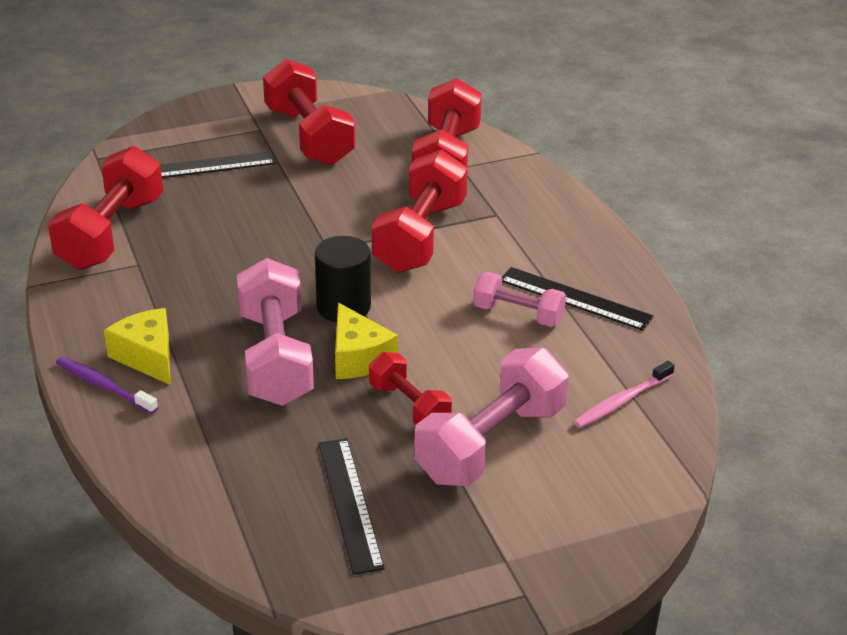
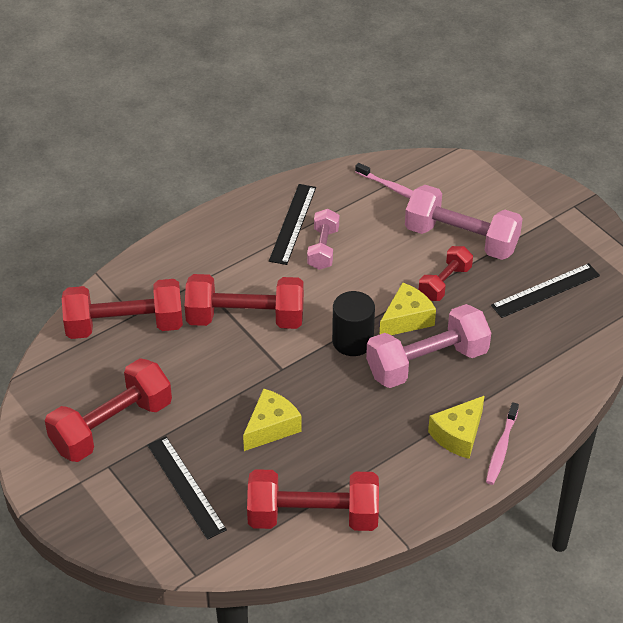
camera: 105 degrees left, 10 degrees up
purple toothbrush [56,357,158,414] -> pink toothbrush [486,402,519,485]
none -> yellow cheese [243,388,302,451]

